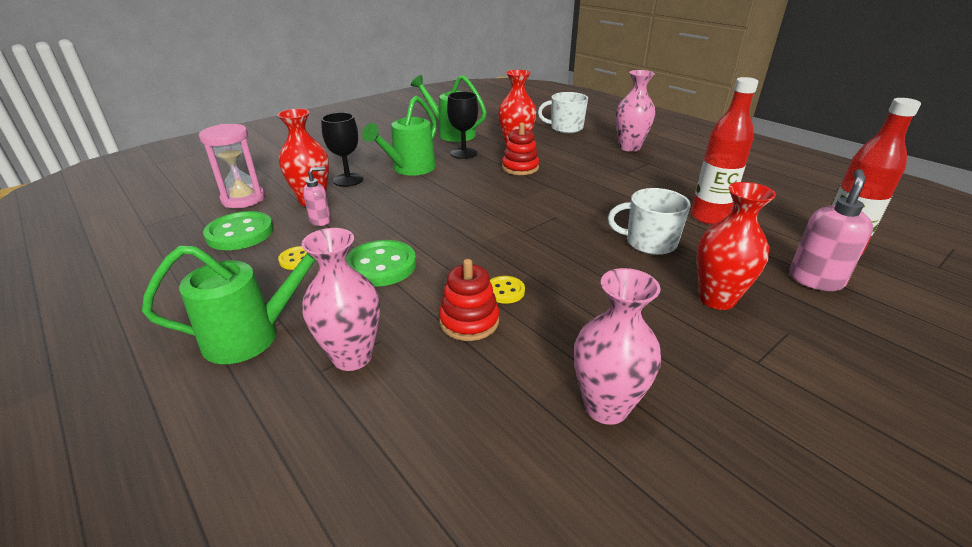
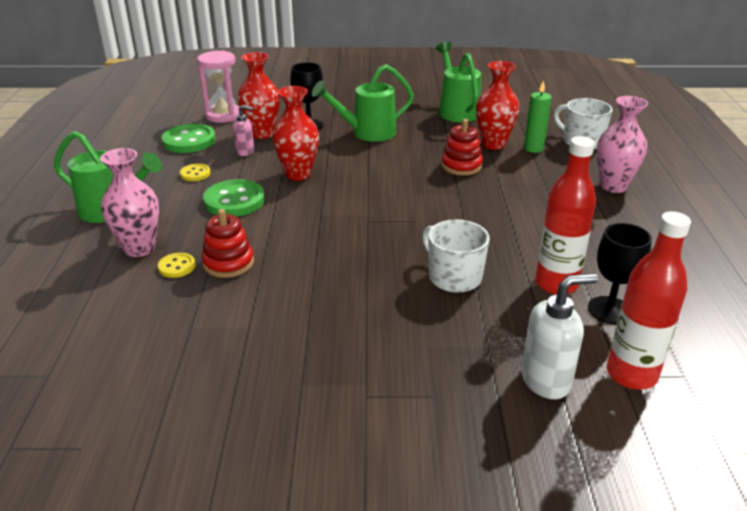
camera: 40 degrees right, 0 degrees up
black goblet [447,92,478,159] -> black goblet moved to [588,223,652,324]
yellow button [490,276,525,304] -> yellow button moved to [158,253,195,278]
pink vase [574,268,661,425] -> none
red vase [697,182,776,310] -> red vase moved to [272,86,319,181]
pink soap dispenser [789,169,873,291] -> white soap dispenser [521,273,598,399]
none -> green candle [524,81,552,153]

